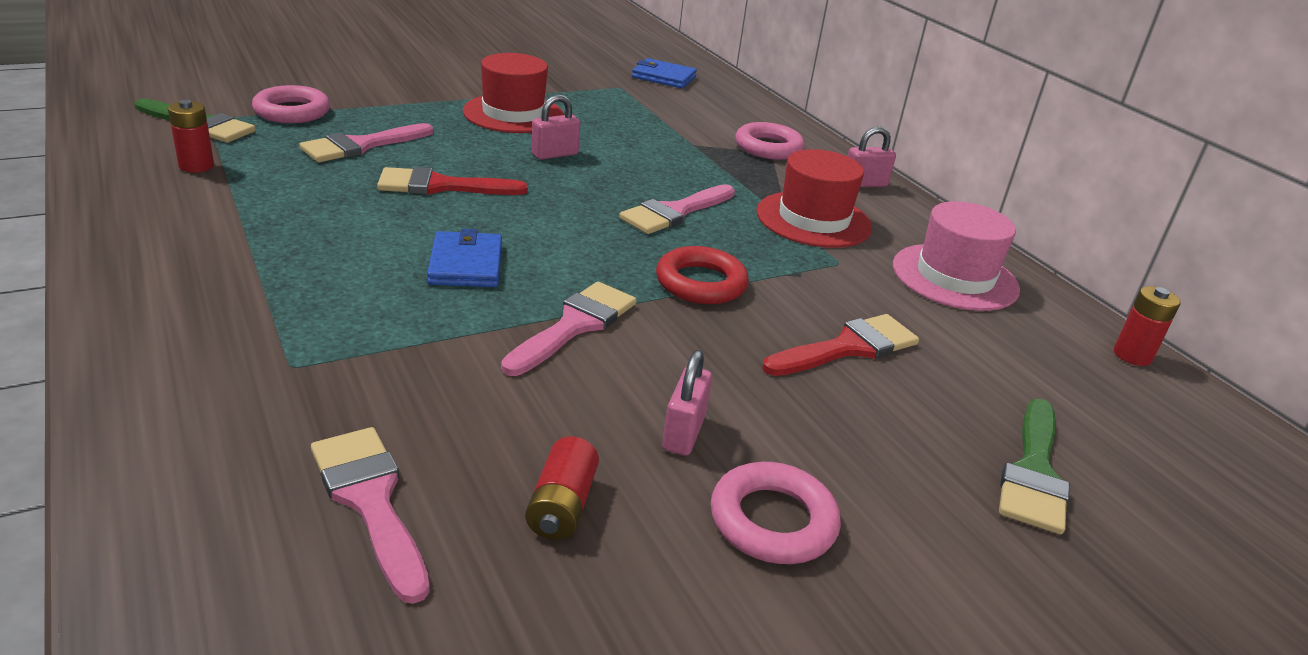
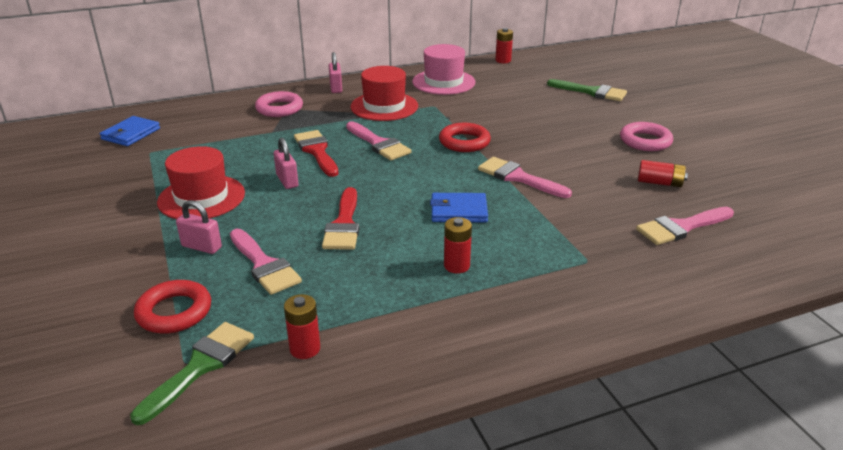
camera: 80 degrees left, 0 degrees up
pink ring [252,85,330,123] -> red ring [134,280,211,334]
pink padlock [662,350,712,456] -> pink padlock moved to [176,200,222,254]
red brush [762,314,919,376] -> red brush moved to [294,130,338,177]
none -> red battery [444,217,472,273]

